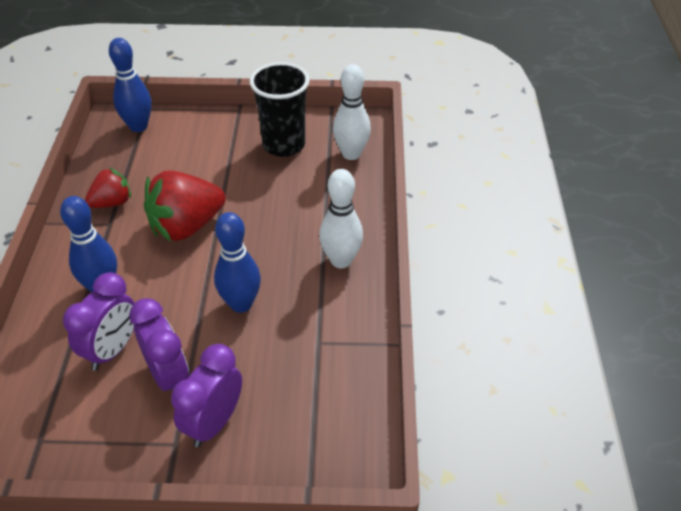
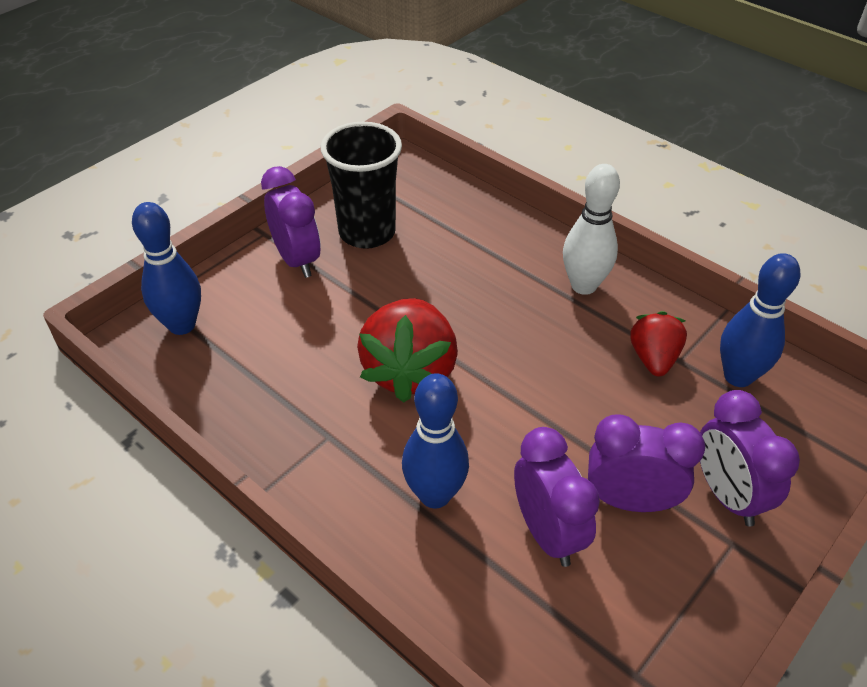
camera: 50 degrees left, 0 degrees up
red strawberry [85,167,131,208] -> red strawberry moved to [630,311,687,377]
blue bowling pin [214,212,261,313] -> blue bowling pin moved to [720,253,800,387]
white bowling pin [333,64,371,160] -> none
none -> purple clock [261,166,321,278]

